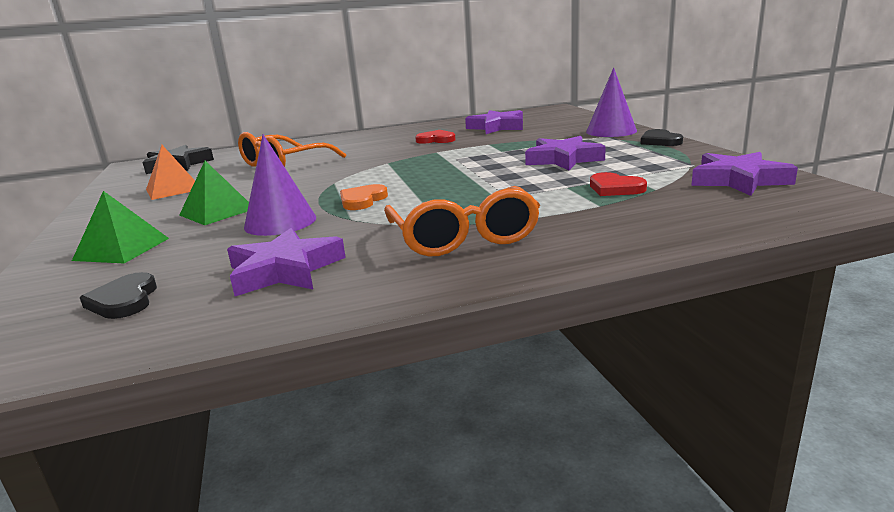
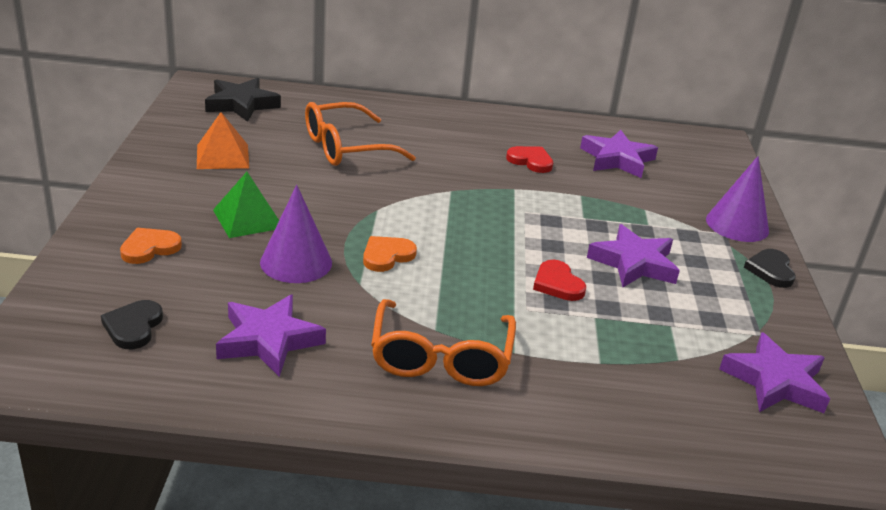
camera: 15 degrees right, 10 degrees up
green pyramid [72,191,169,264] -> orange heart [120,228,182,264]
red heart [590,172,647,196] -> red heart moved to [533,260,586,301]

